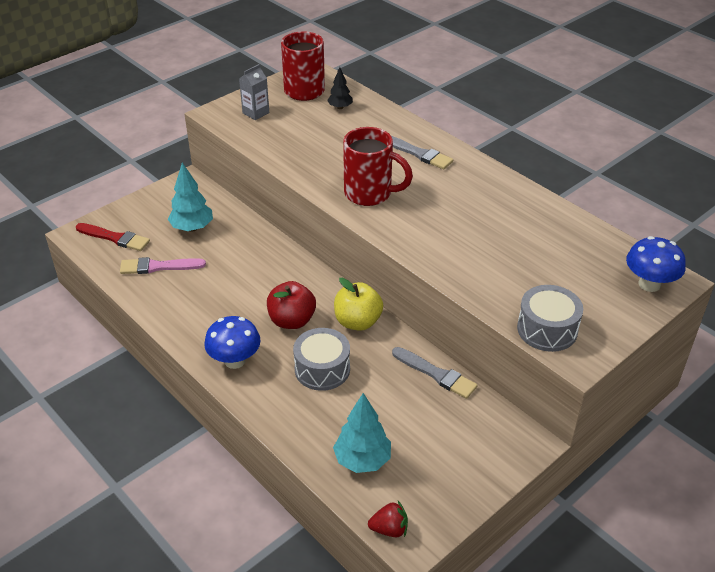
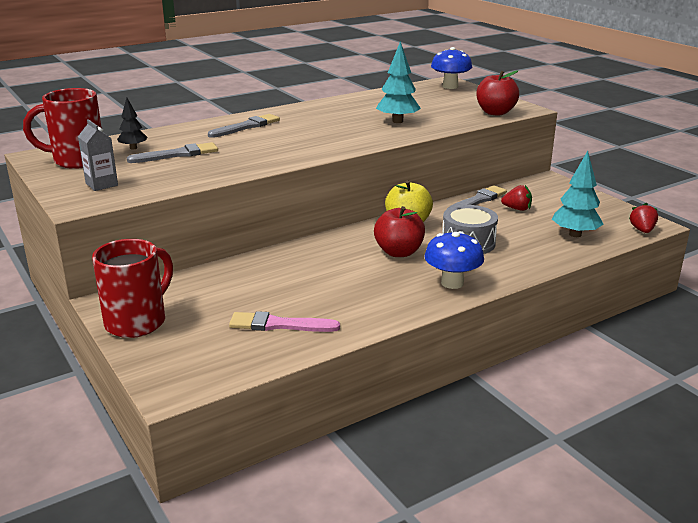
camera: 80 degrees left, 15 degrees down
red brush [76,223,150,251] -> none
pink brush [120,257,206,274] -> pink brush turned 90 degrees clockwise [229,311,340,332]
turquoise tree [168,163,213,232] -> turquoise tree moved to [376,41,421,123]
red mug [343,127,413,206] -> red mug moved to [92,239,173,338]
grey drum [517,285,583,352] -> red apple [476,70,519,116]
none -> grey brush [127,142,218,163]
none -> red strawberry [501,185,532,211]

